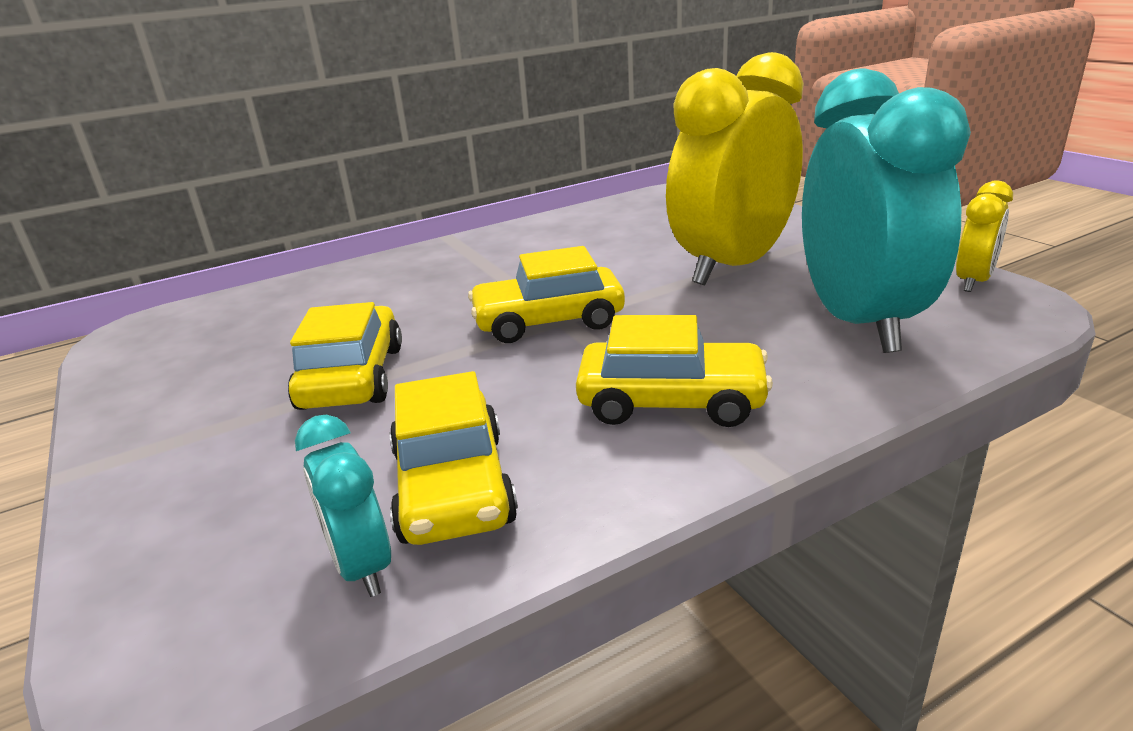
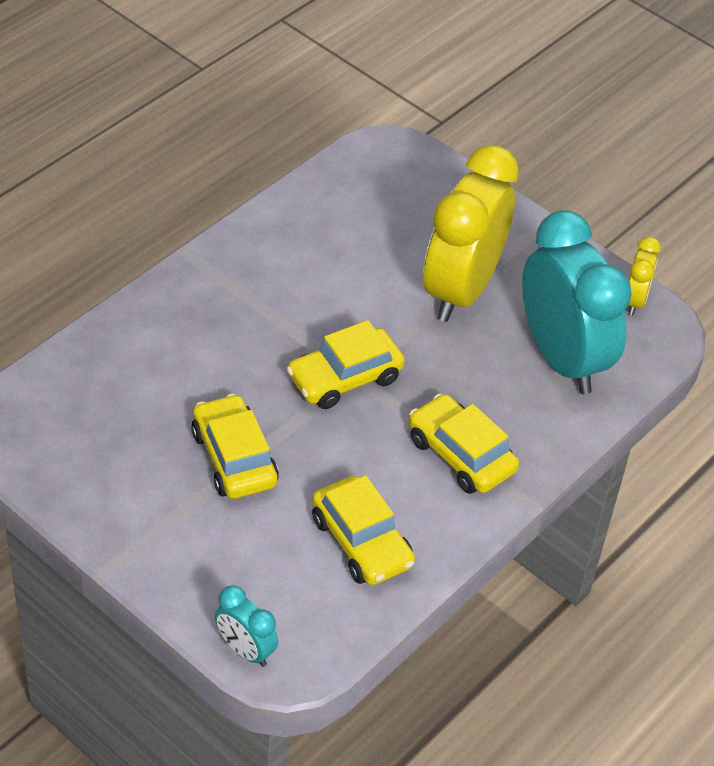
camera: 25 degrees left, 20 degrees up
turquoise clock [295,415,391,597] -> turquoise clock moved to [215,585,278,667]
yellow car [576,315,773,427] -> yellow car turned 120 degrees counterclockwise [409,394,519,494]

